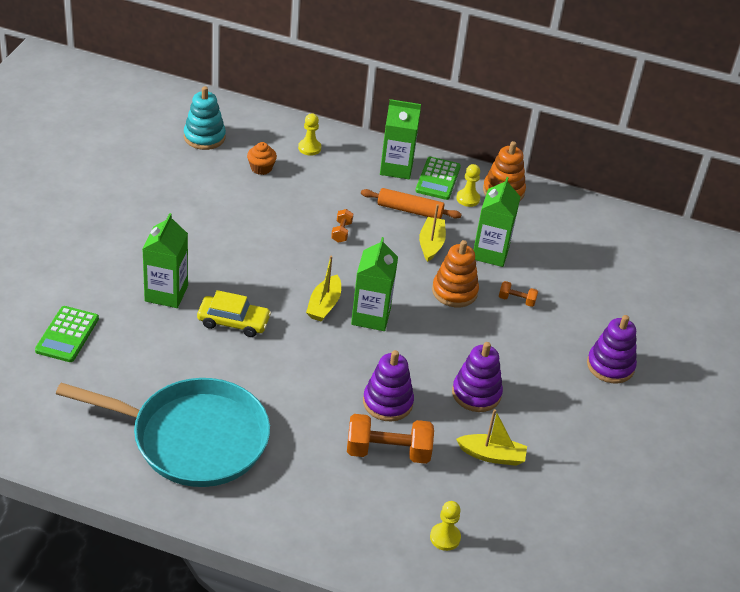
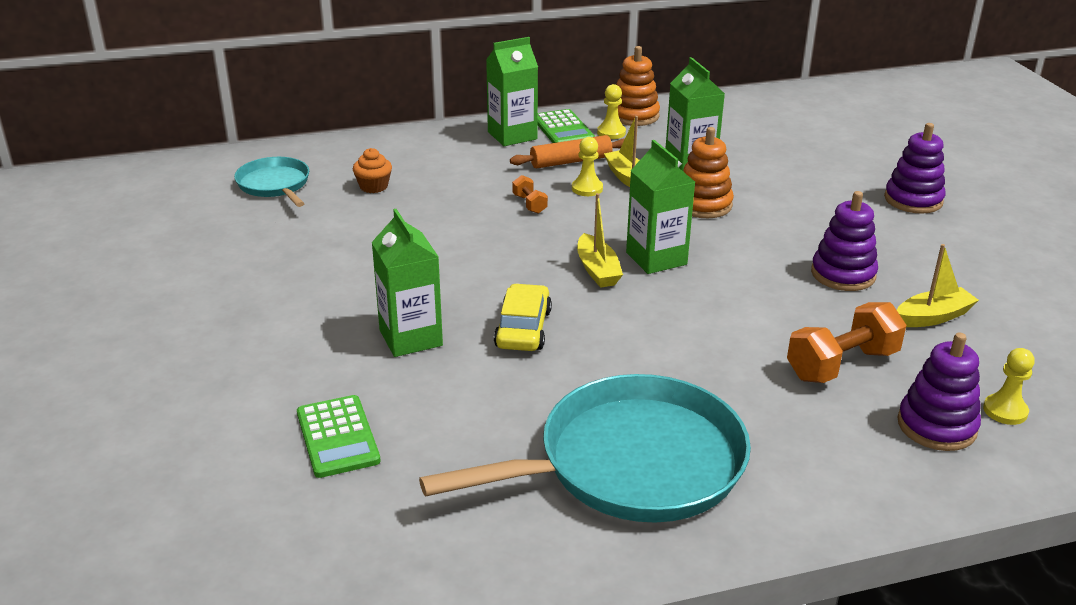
camera: 30 degrees left, 10 degrees down
turquoise stacking toy [184,86,226,150] -> turquoise pan [234,157,309,207]
yellow car [197,290,271,337] -> yellow car turned 60 degrees counterclockwise [494,283,552,351]
yellow pawn [298,113,321,156] -> yellow pawn moved to [572,137,603,196]
purple stacking toy [363,350,414,422] -> purple stacking toy moved to [898,333,981,451]
orange dumbbell [499,281,538,307] -> none

